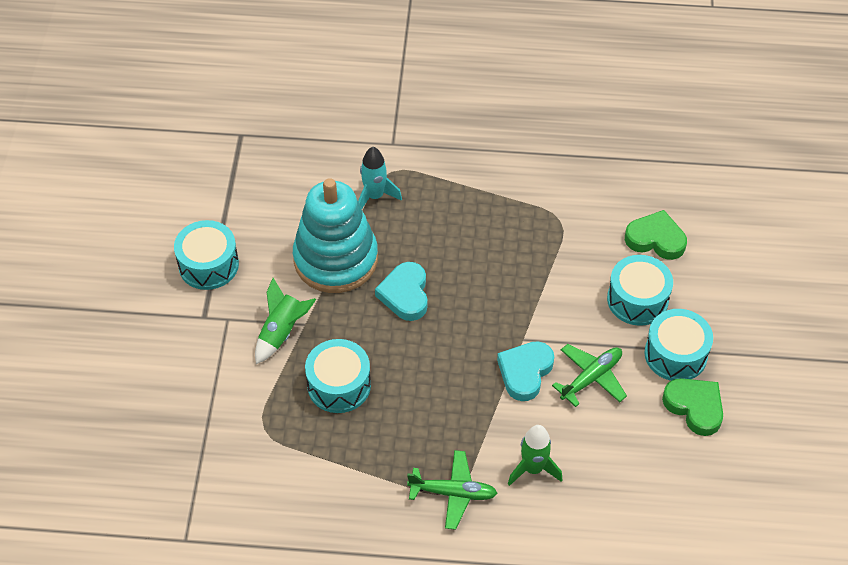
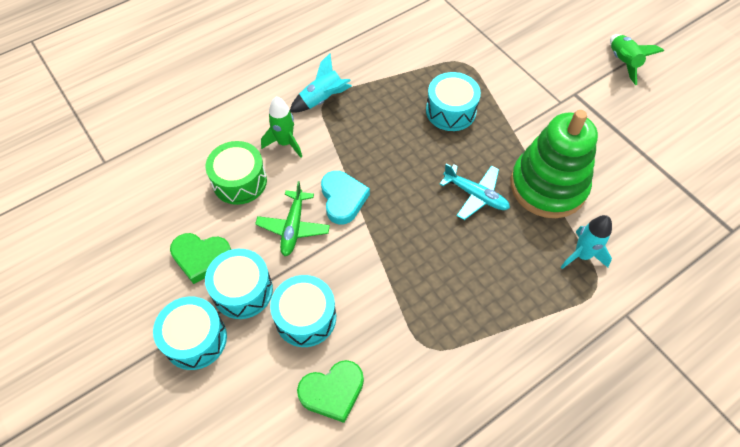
camera: 140 degrees right, 5 degrees up
turquoise drum [174,220,239,290] -> turquoise drum moved to [153,296,227,370]
green rocket [255,278,316,364] -> green rocket moved to [610,34,664,85]
turquoise stacking toy [293,178,378,293] -> green stacking toy [510,110,598,218]
turquoise heart [375,262,428,321] -> turquoise plane [440,163,510,220]
green plane [407,450,497,530] -> turquoise rocket [290,53,352,112]
none -> green drum [206,141,267,205]

